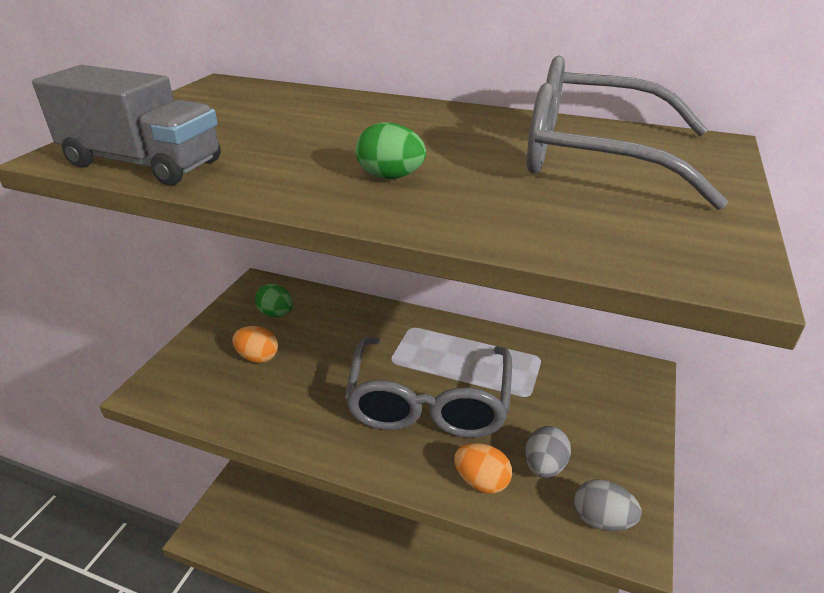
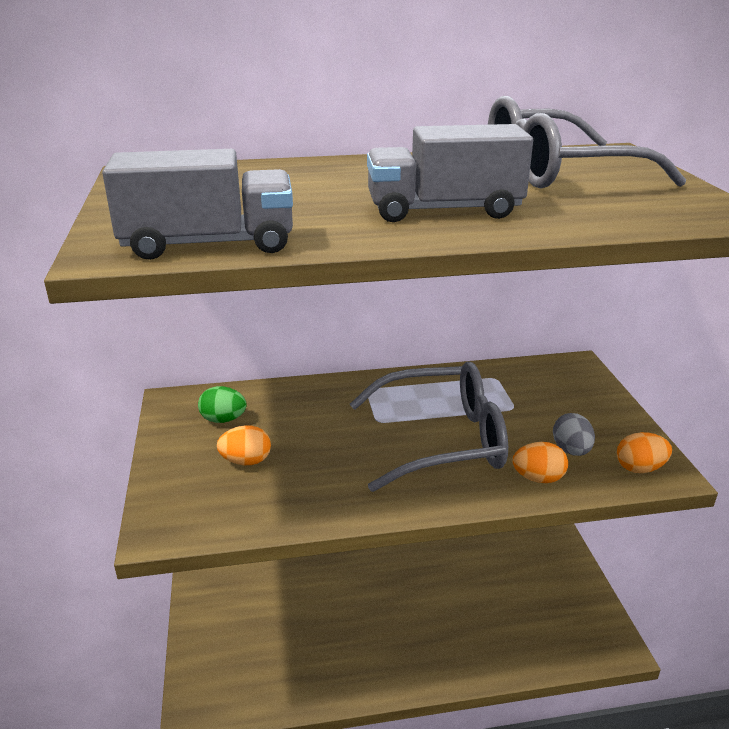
camera: 30 degrees left, 5 degrees down
grey glasses [345,337,512,438] -> grey glasses turned 75 degrees counterclockwise [350,361,508,492]
green egg [356,122,426,179] -> grey truck [367,124,533,222]
grey egg [574,479,642,531] -> orange egg [617,432,672,473]

